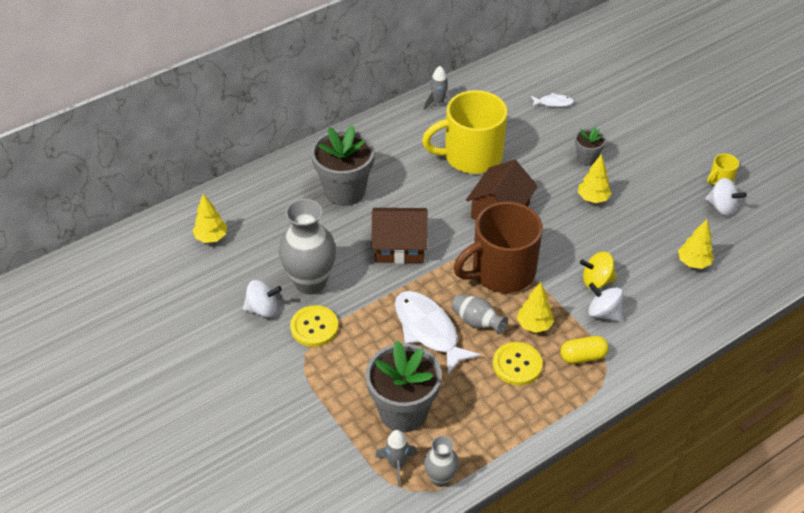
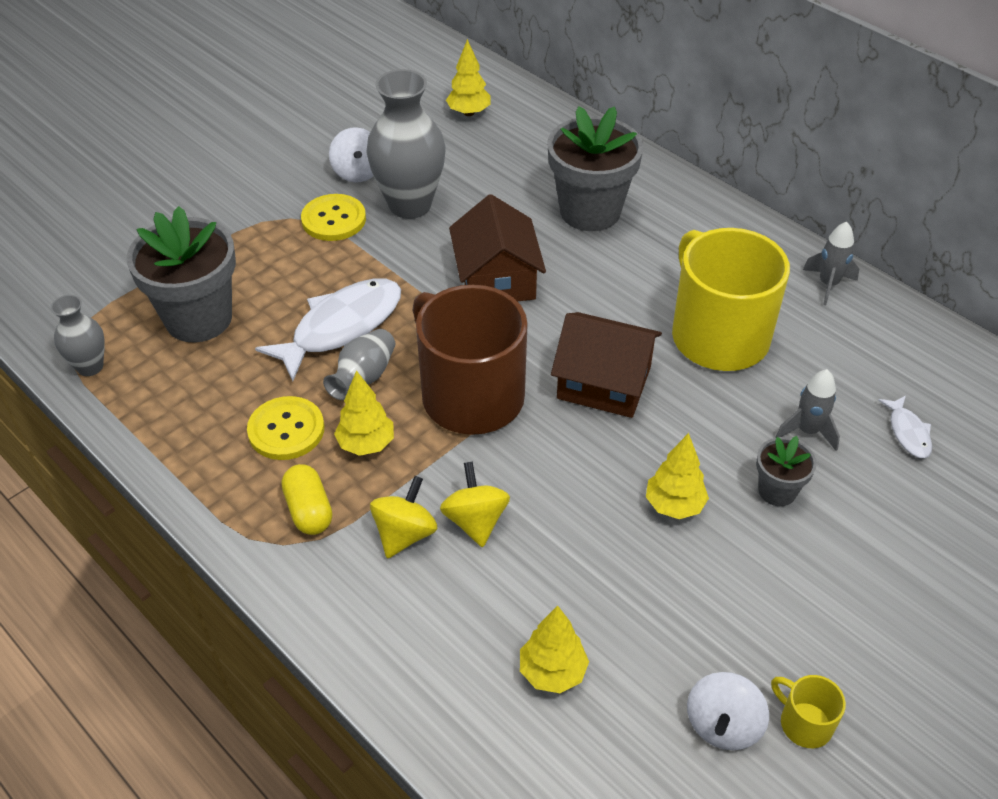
camera: 80 degrees right, 0 degrees up
grey rocket [375,430,417,486] -> grey rocket moved to [775,369,840,451]
white spinning top [588,282,623,322] -> yellow spinning top [370,476,437,558]

